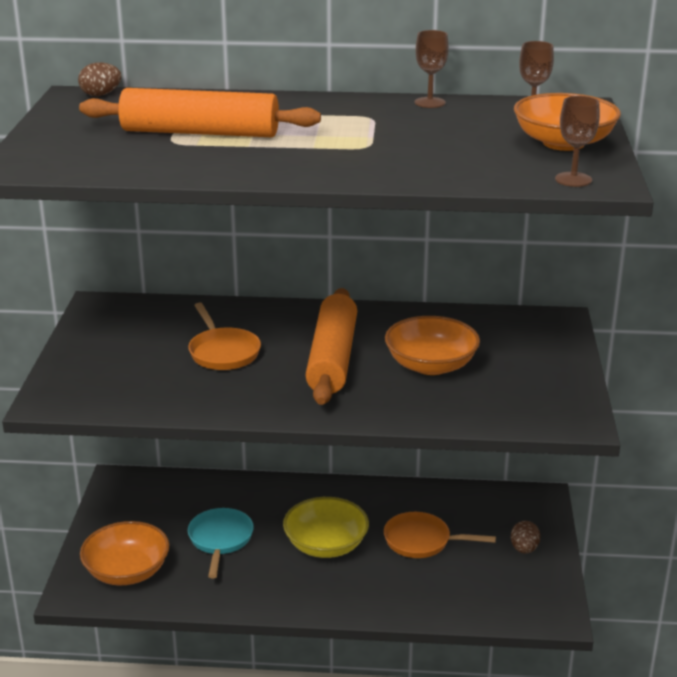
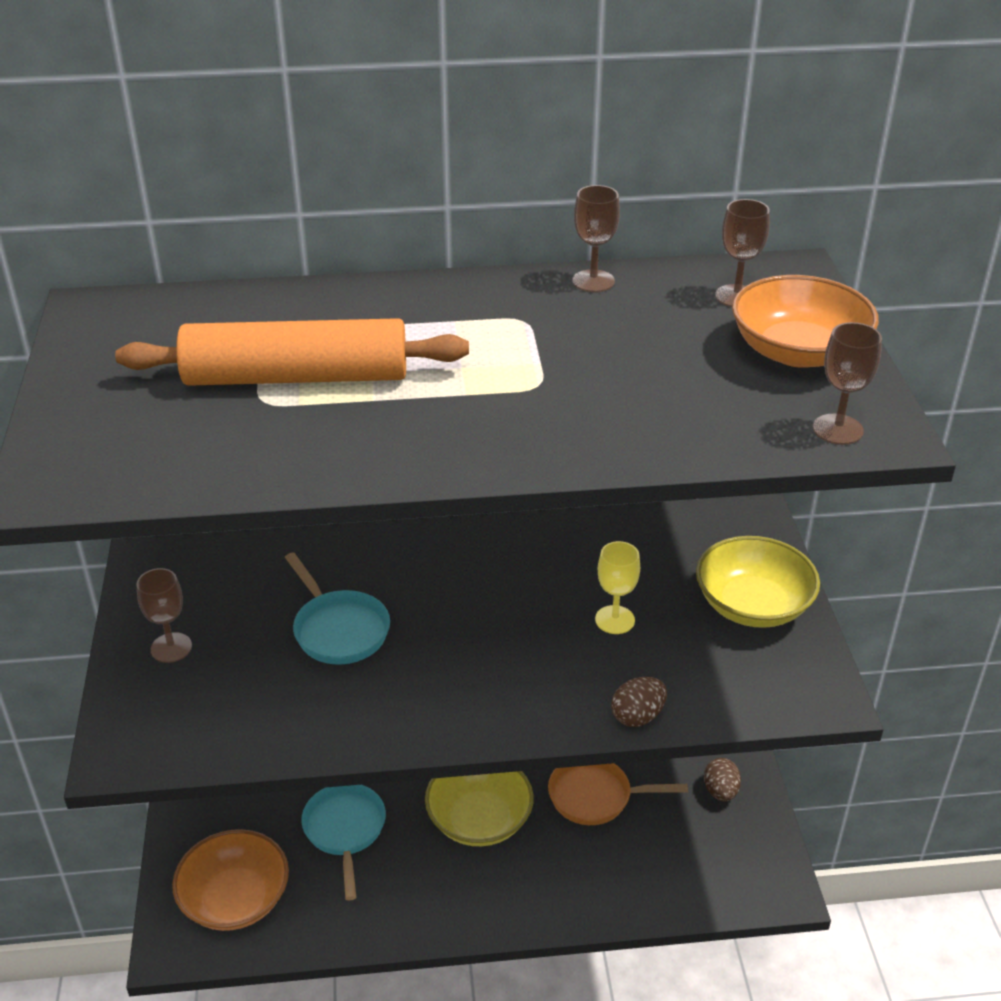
camera: 10 degrees left, 10 degrees up
brown egg [78,62,122,96] -> brown egg moved to [611,677,667,727]
orange pan [188,303,261,370] -> turquoise pan [285,552,390,664]
orange rolling pin [305,288,357,405] -> none
orange bowl [385,316,480,375] -> yellow goblet [595,541,640,634]
none -> brown goblet [136,568,192,663]
none -> yellow bowl [696,536,820,628]

